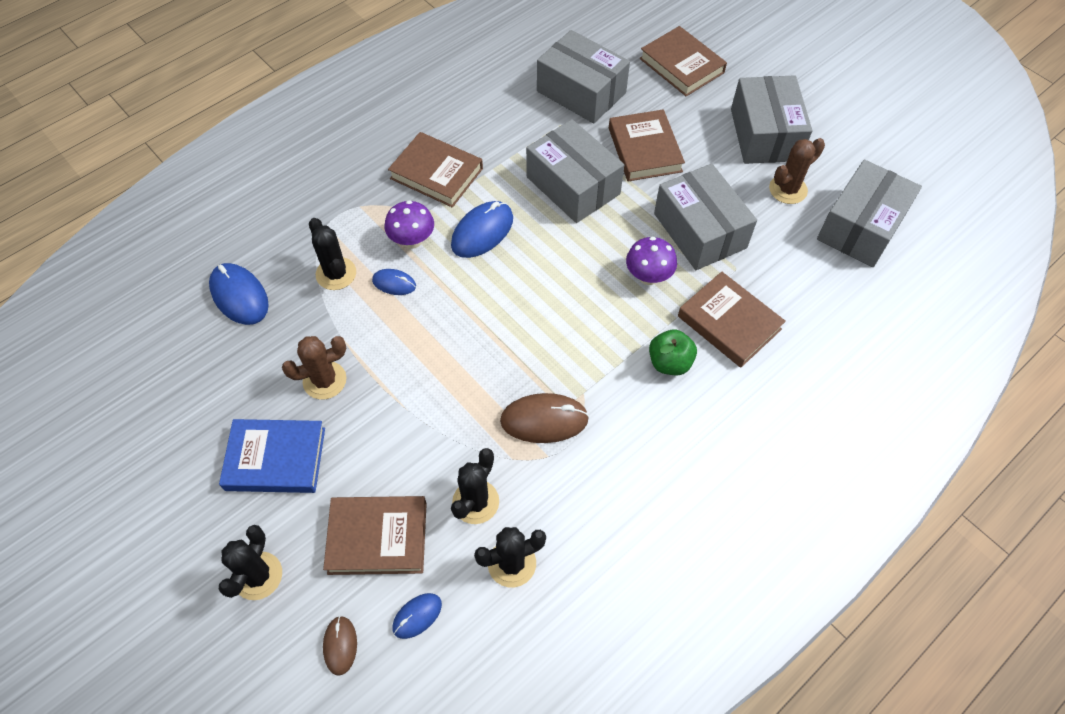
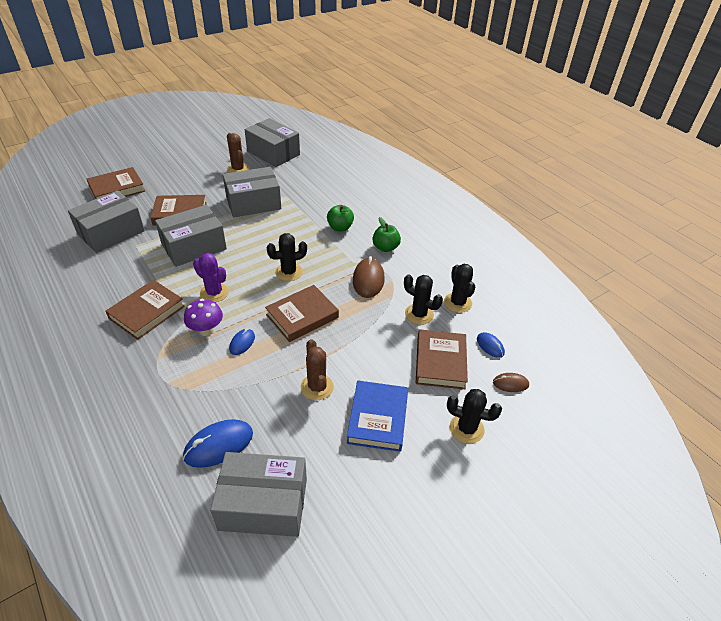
camera: 85 degrees left, 15 degrees down
black cactus [309,218,356,290] -> black cactus moved to [267,233,307,281]
blue mouse [451,201,513,258] -> purple cactus [193,253,229,302]
purple mushroom [626,237,677,285] -> none
brown book [678,272,786,368] -> brown book moved to [265,285,339,342]
grey box [731,75,812,164] -> grey box moved to [210,452,307,537]
none -> green apple [372,217,401,252]

